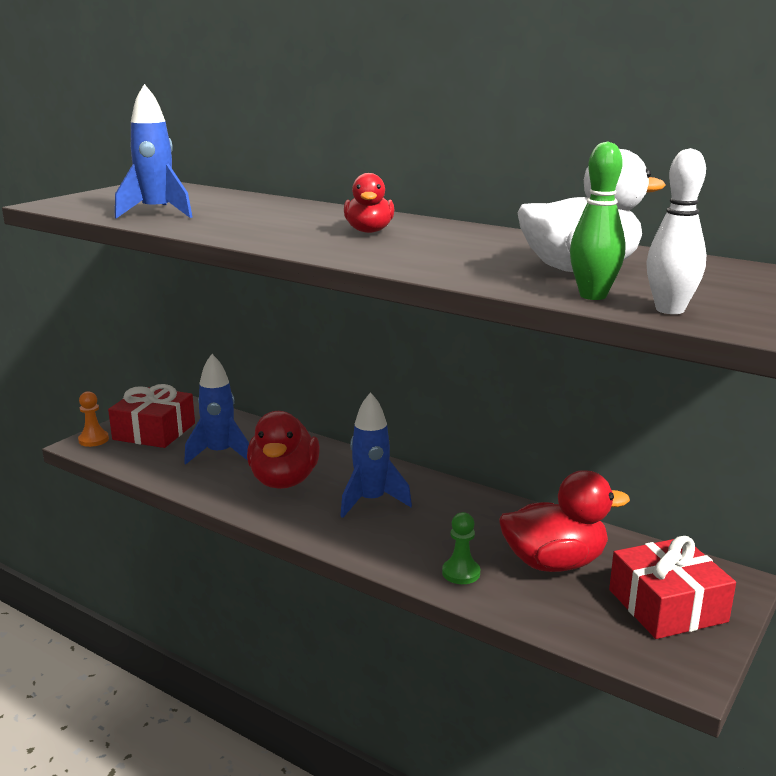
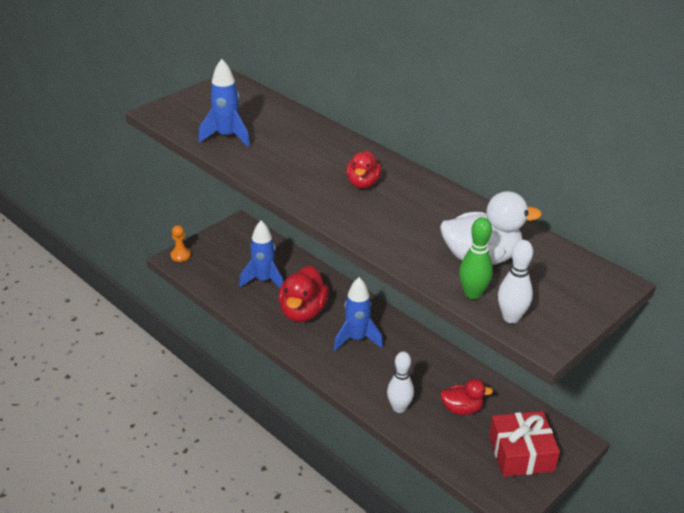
camera: 10 degrees right, 15 degrees up
red gift [108,384,195,448] -> none
green pawn [442,512,480,584] -> white bowling pin [387,351,414,413]
red duck [499,470,630,572] -> red duck [440,379,493,415], size x0.61

